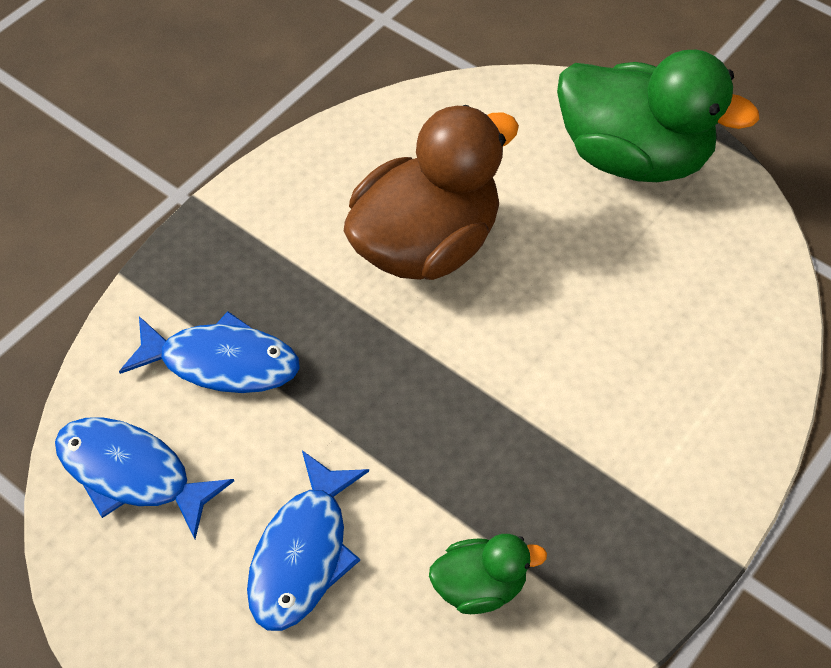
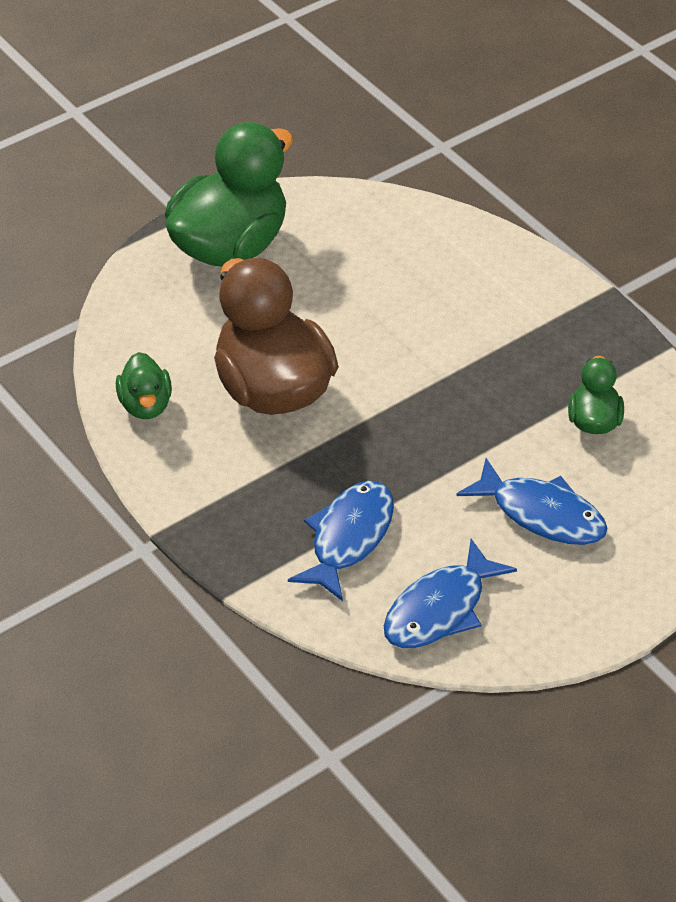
camera: 75 degrees left, 10 degrees down
none -> green duck [116,352,172,419]

